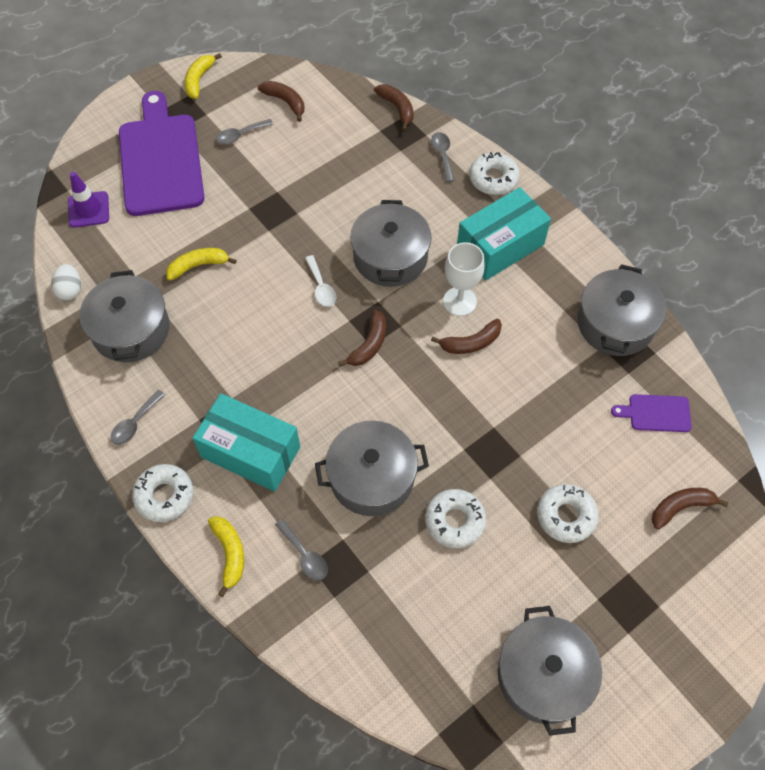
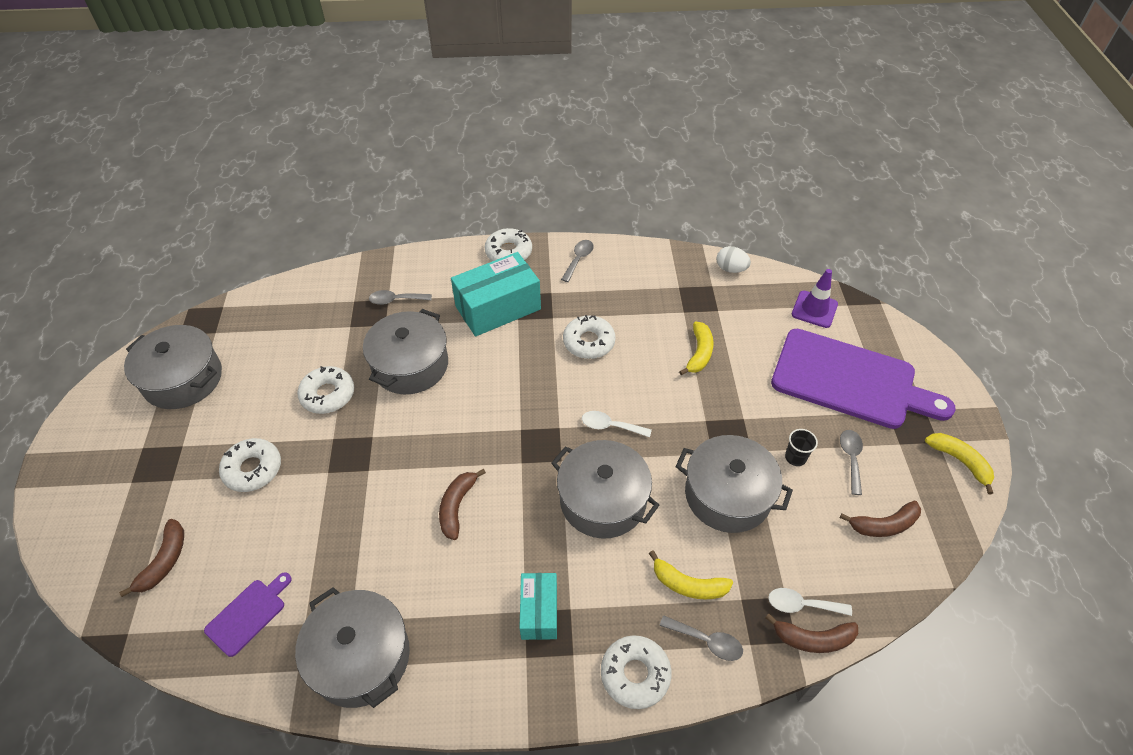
camera: 125 degrees right, 10 degrees down
grey pot [80,270,170,362] -> grey pot moved to [675,435,793,533]
grey spoon [111,390,166,445] -> grey spoon turned 45 degrees clockwise [561,240,594,282]
yellow banana [208,516,244,597] -> yellow banana moved to [649,550,733,599]
brown banana [338,310,386,366] -> none
white goblet [443,242,485,316] -> none
turquoise box [457,187,551,280] -> turquoise box [520,573,557,640], size x0.57
none -> white donut [563,315,616,359]
none -> white spoon [768,588,852,616]
none -> black cup [785,429,818,466]

